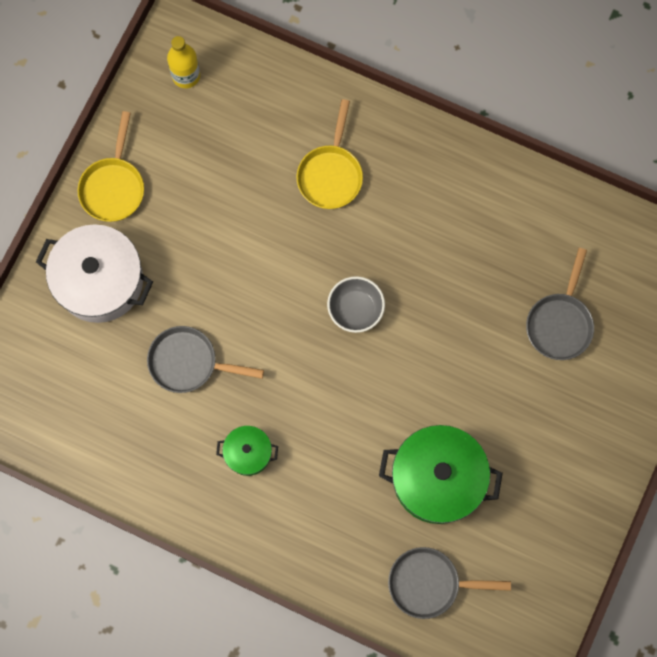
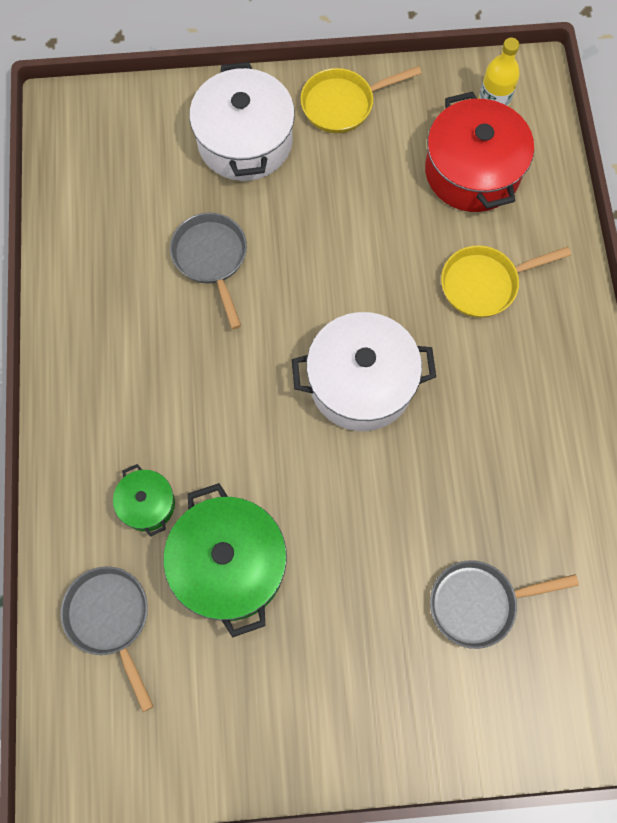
camera: 60 degrees right, 5 degrees down
green pot [216,426,278,476] -> green pot moved to [113,464,175,537]
grey bowl [327,276,385,333] -> white pot [292,312,436,431]
none -> red pot [425,92,534,212]

